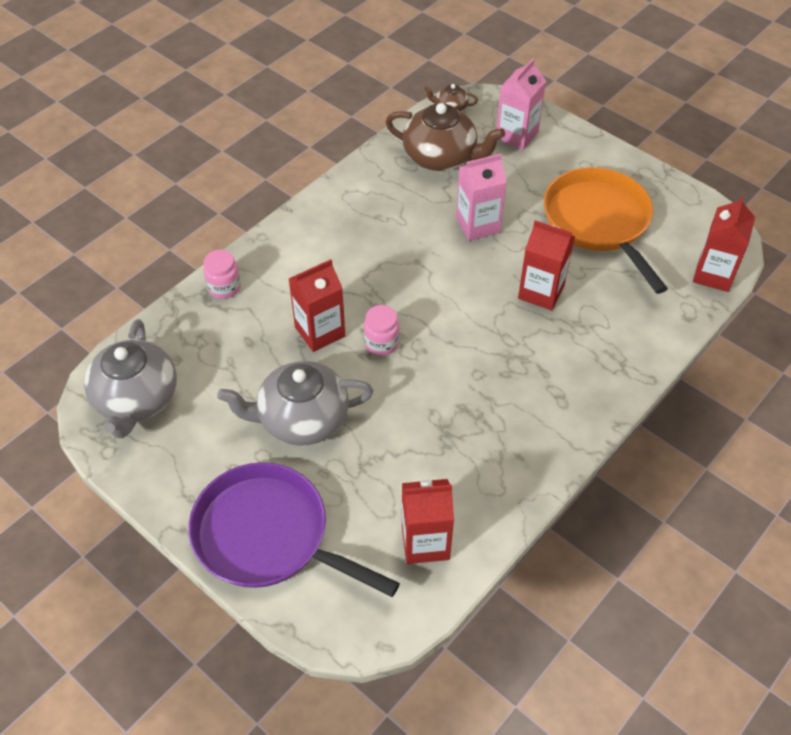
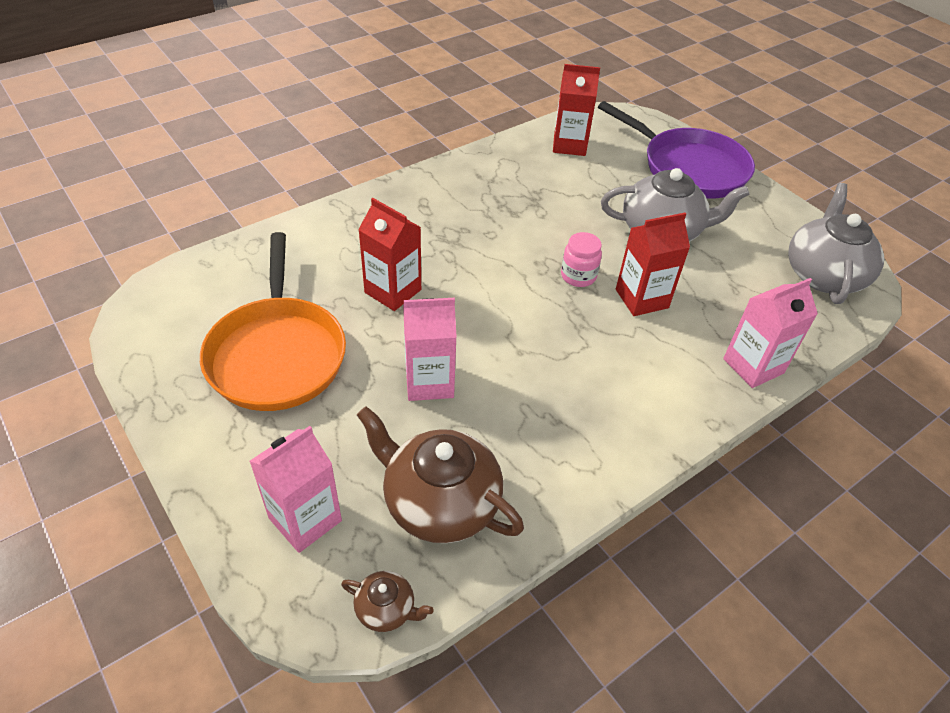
camera: 170 degrees left, 5 degrees down
pink jar [203,250,241,299] -> pink carton [723,278,818,388]
red carton [693,196,755,292] -> none

